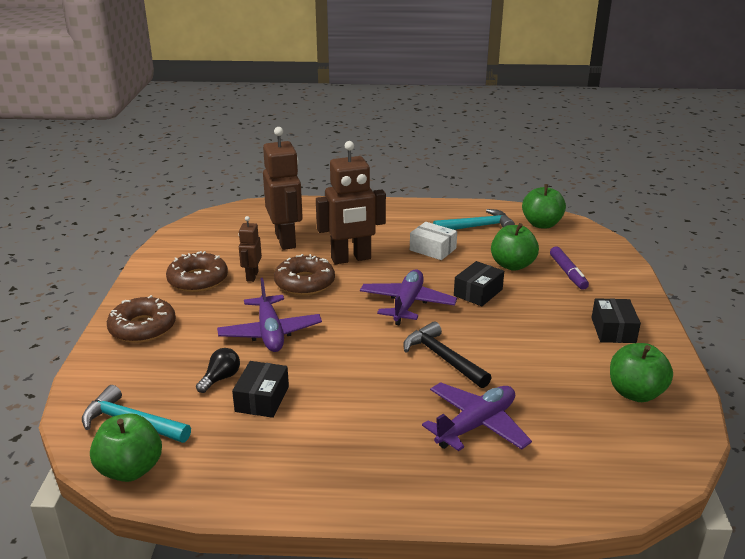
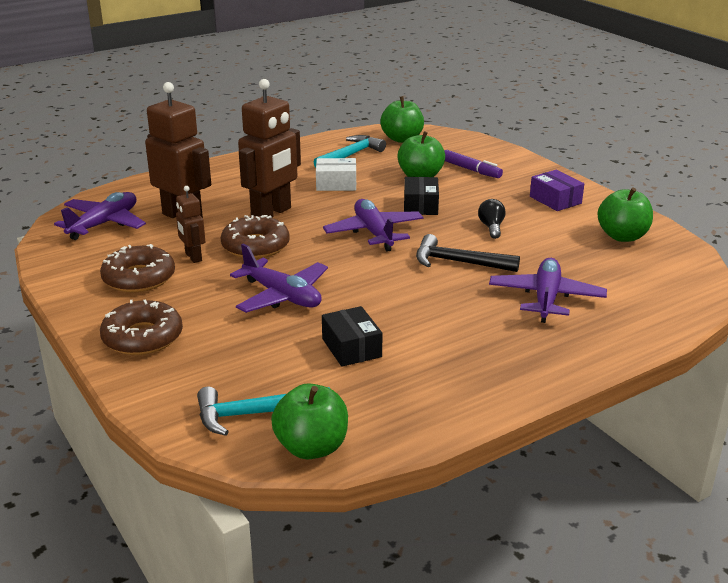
camera: 35 degrees left, 0 degrees up
black light bulb [196,348,240,393] -> black light bulb moved to [478,199,506,239]
black box [592,298,641,343] -> purple box [530,170,584,211]
none -> purple plane [54,192,146,240]

